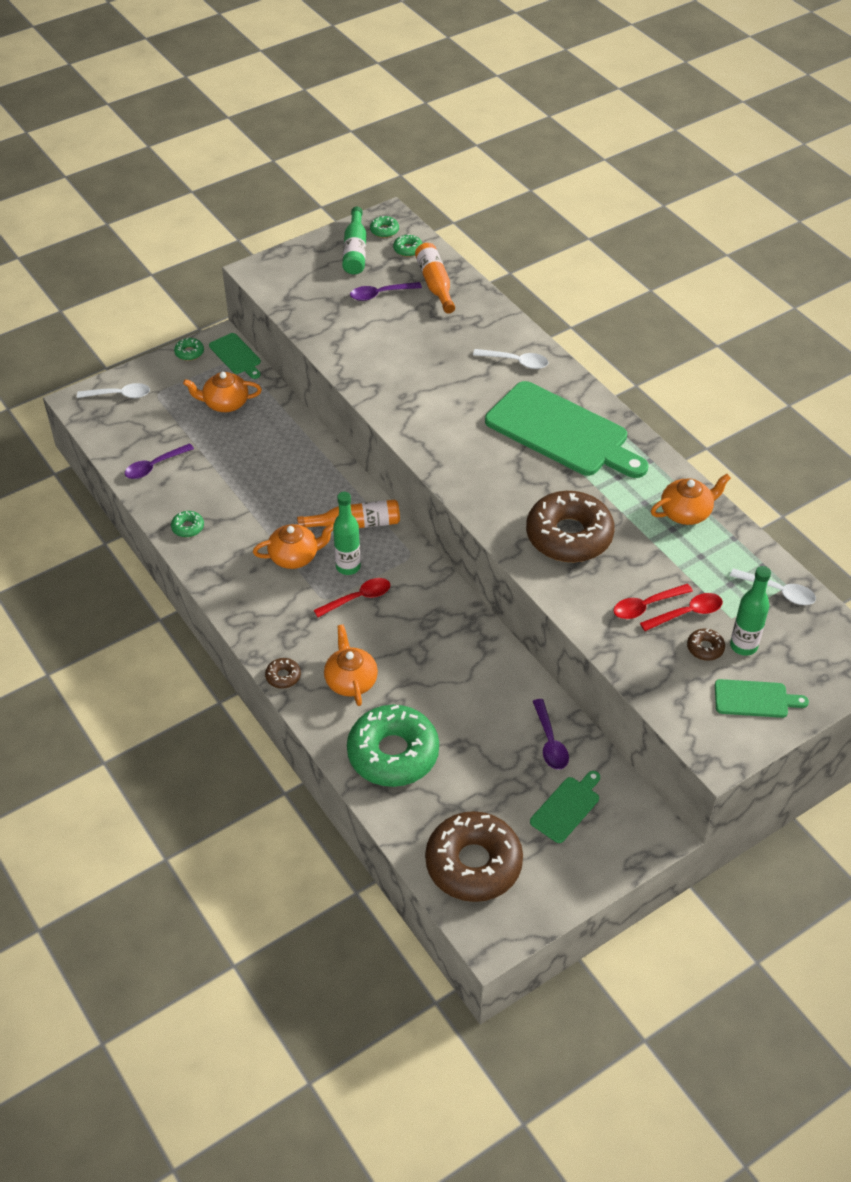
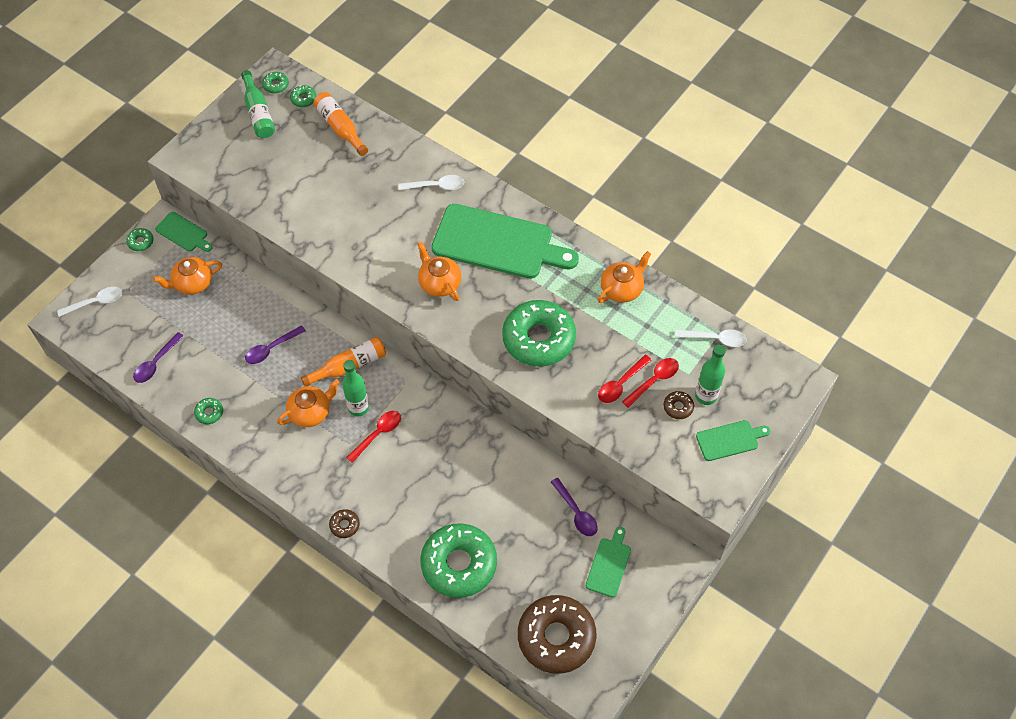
camera: 20 degrees left, 10 degrees up
orange teapot [324,624,378,706] -> orange teapot moved to [417,241,461,301]
purple spoon [350,282,422,301] -> purple spoon moved to [245,325,306,364]
brown donut [526,491,615,562] -> green donut [502,300,576,367]

